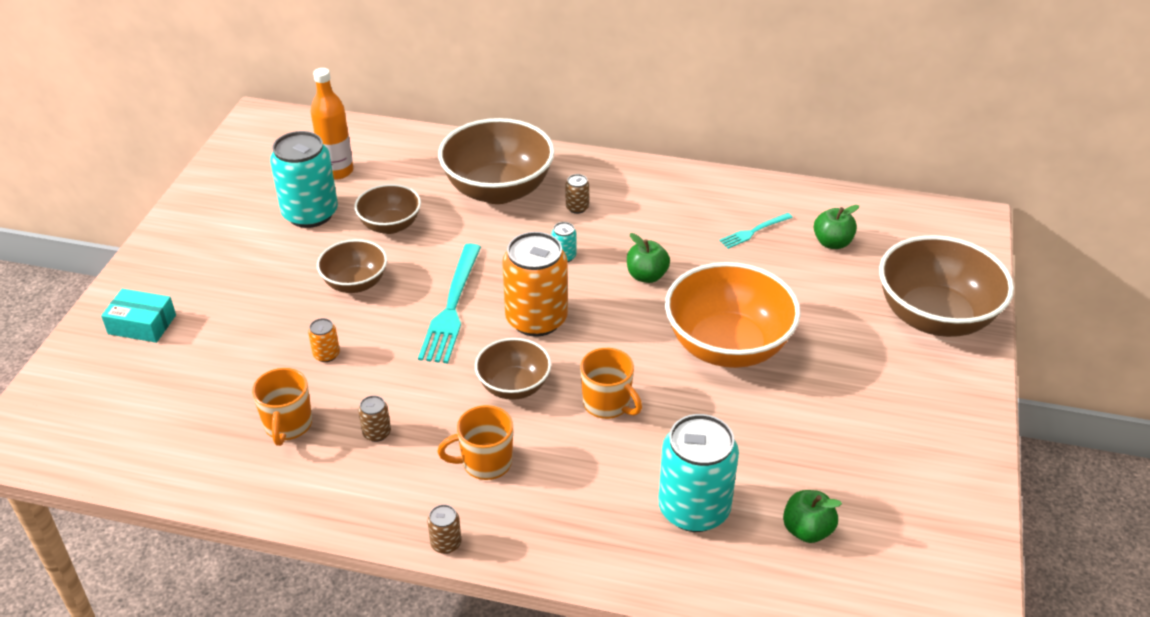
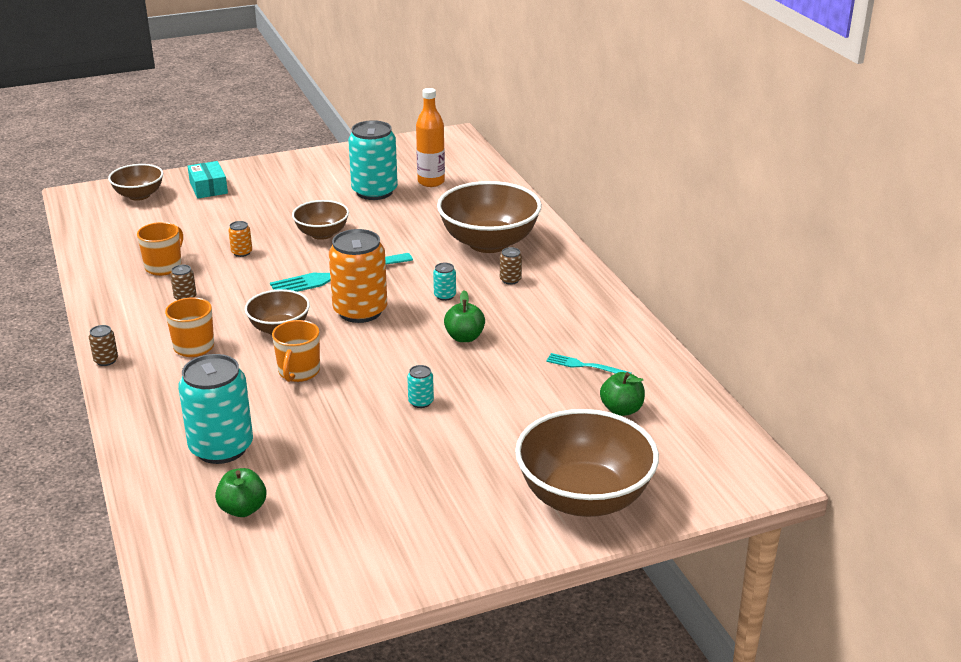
camera: 55 degrees right, 10 degrees down
orange mug [252,368,312,446] -> orange mug turned 150 degrees clockwise [137,222,183,276]
brown bowl [354,184,421,234] -> brown bowl moved to [108,164,163,201]
orange bowl [665,262,801,368] -> turquoise can [407,365,434,408]

